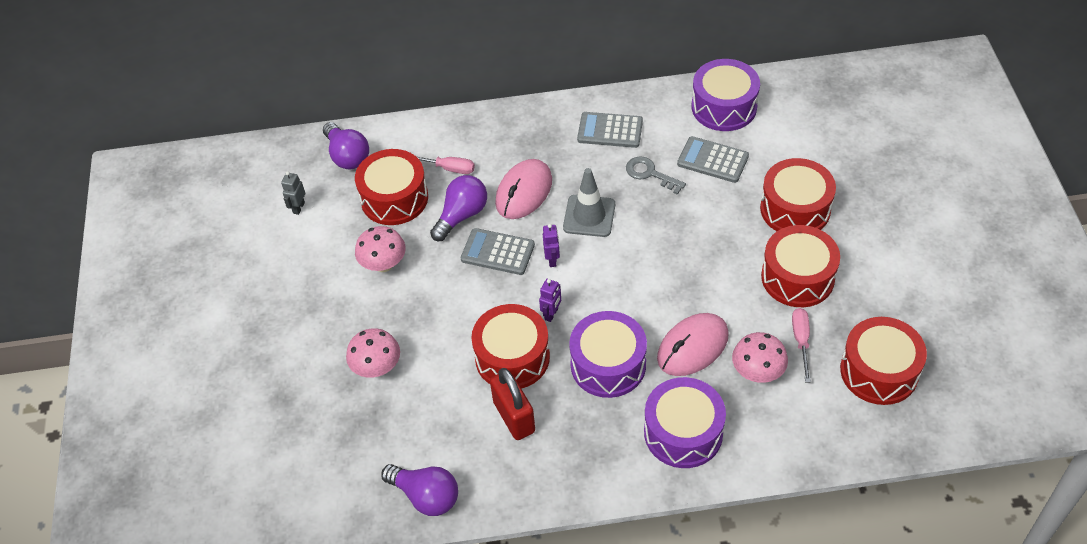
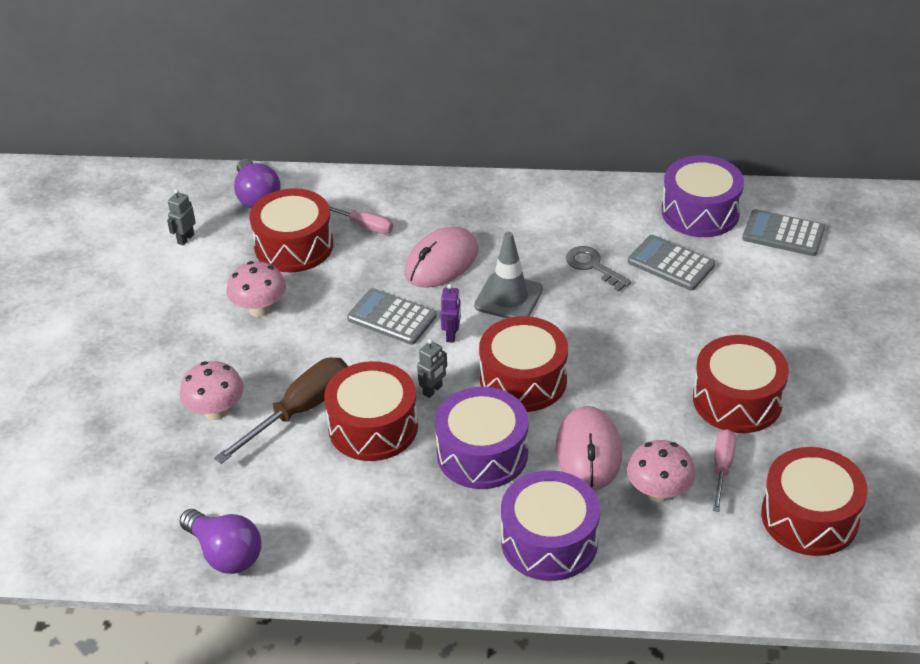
camera: 10 degrees right, 10 degrees down
purple light bulb [430,175,487,241] -> none
red padlock [490,368,535,440] -> none
purple robot [539,279,561,322] -> grey robot [417,339,447,398]
grey calculator [577,112,643,148] -> grey calculator moved to [742,209,825,256]
pink mouse [657,313,729,376] -> pink mouse turned 60 degrees counterclockwise [555,406,622,490]
red drum [760,158,836,231] -> red drum moved to [479,316,568,412]
none -> brown screwdriver [214,357,348,464]

